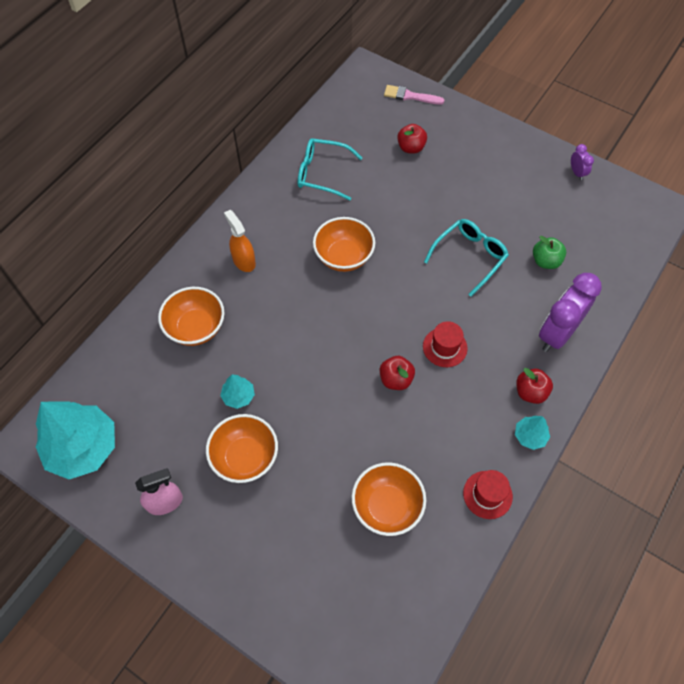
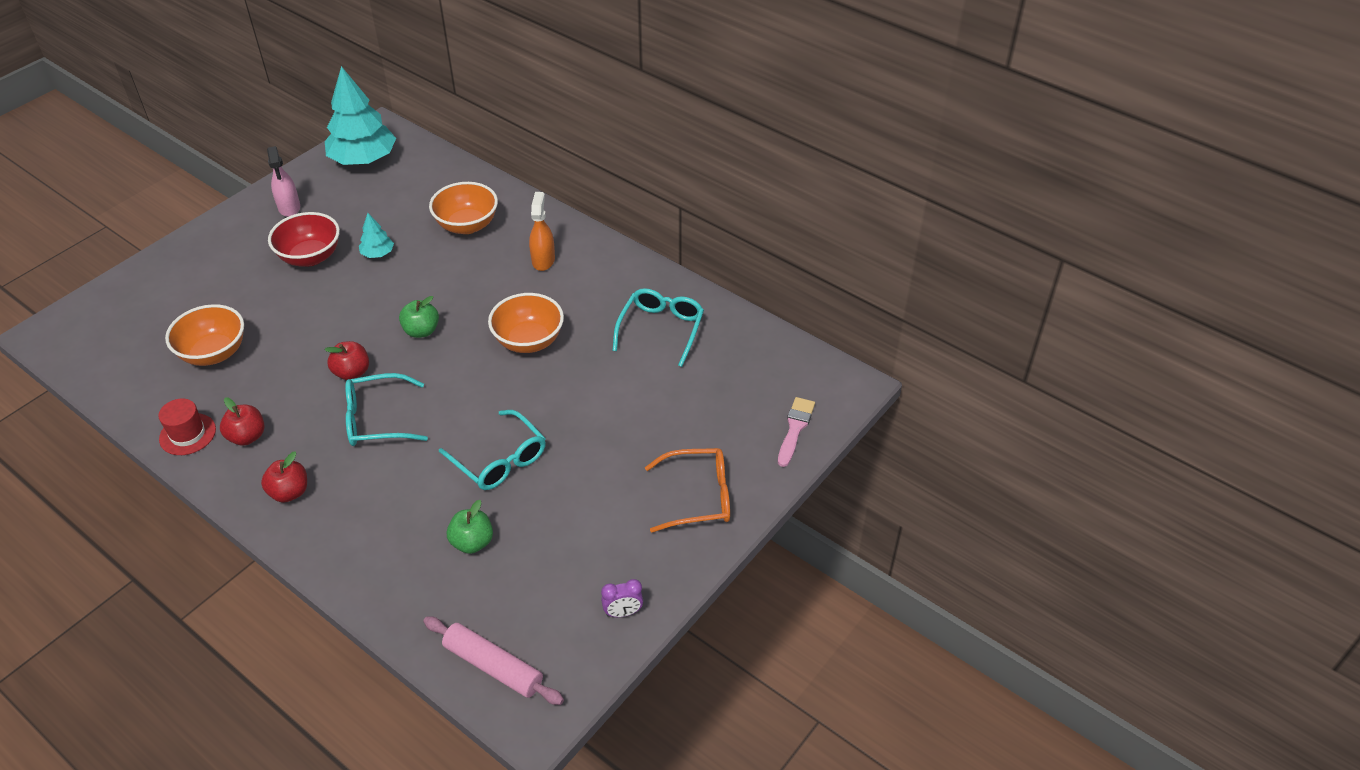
camera: 95 degrees right, 15 degrees down
orange bowl [206,414,278,483] -> red bowl [268,212,340,267]
orange spray bottle [224,210,256,272] -> orange spray bottle turned 60 degrees counterclockwise [529,192,555,271]
red apple [397,124,427,154] -> red apple moved to [220,397,265,446]
red hat [423,321,468,367] -> turquoise glasses [345,373,428,446]
turquoise tree [515,416,550,450] -> none
purple clock [539,273,602,352] -> none
none -> green apple [399,296,439,338]
none -> pink rolling pin [423,616,564,705]
none -> orange glasses [645,448,730,533]

